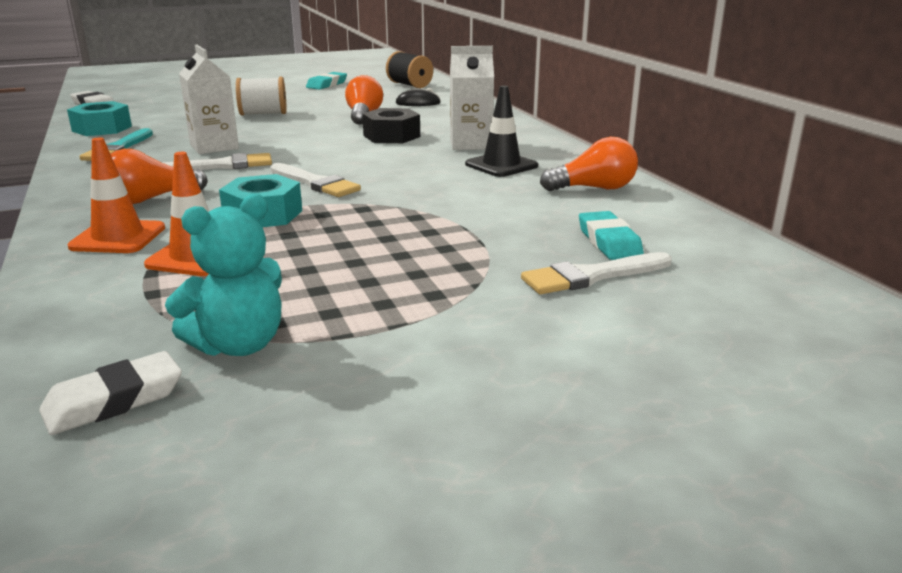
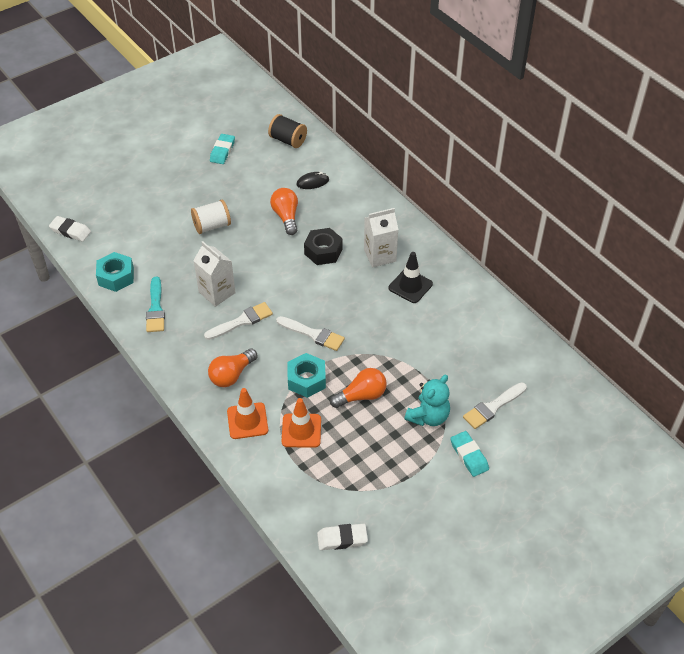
camera: 15 degrees left, 25 degrees up
white eraser [39,351,182,435] -> white eraser turned 45 degrees clockwise [317,524,368,550]
turquoise teddy bear [165,194,282,356] -> turquoise teddy bear moved to [404,375,450,426]
orange light bulb [540,137,638,191] -> orange light bulb moved to [330,368,387,408]
turquoise eraser [579,211,644,260] -> turquoise eraser moved to [450,431,489,477]

